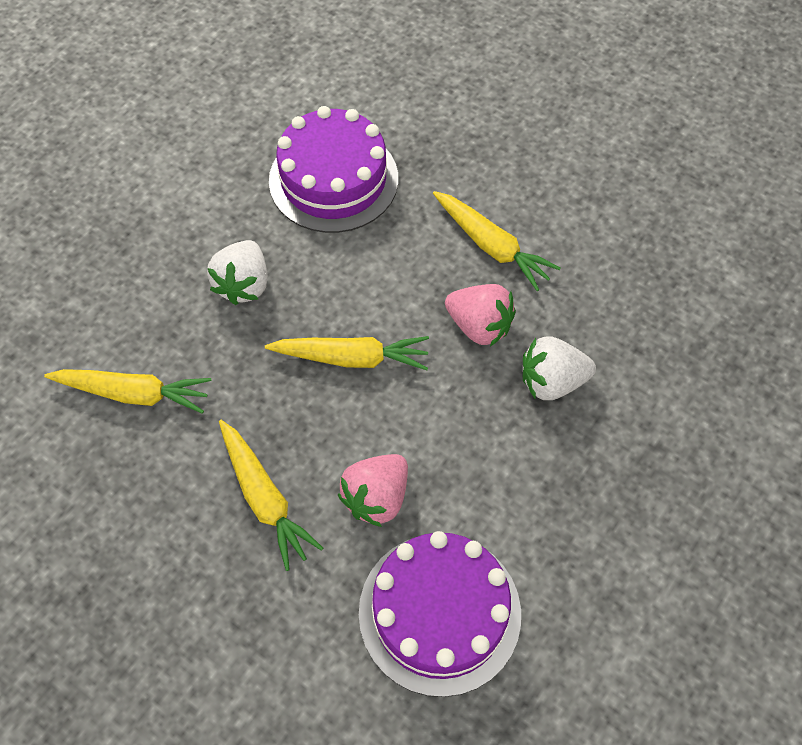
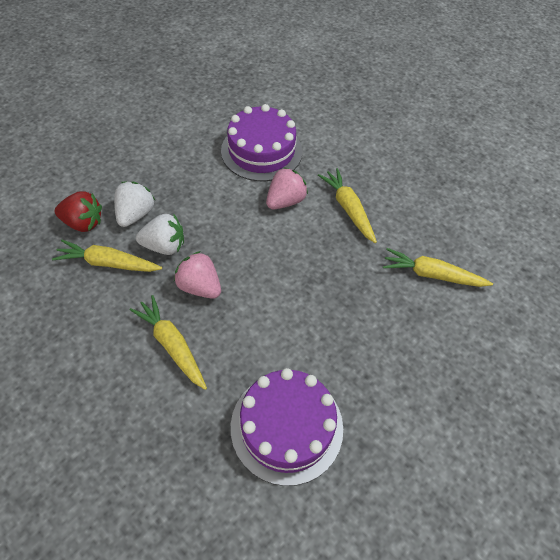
camera: 175 degrees left, 5 degrees down
white strawberry [207,240,268,305] -> white strawberry moved to [114,182,155,227]
yellow carrot [265,336,429,370] -> yellow carrot moved to [52,240,162,272]
none -> red strawberry [55,191,102,232]

